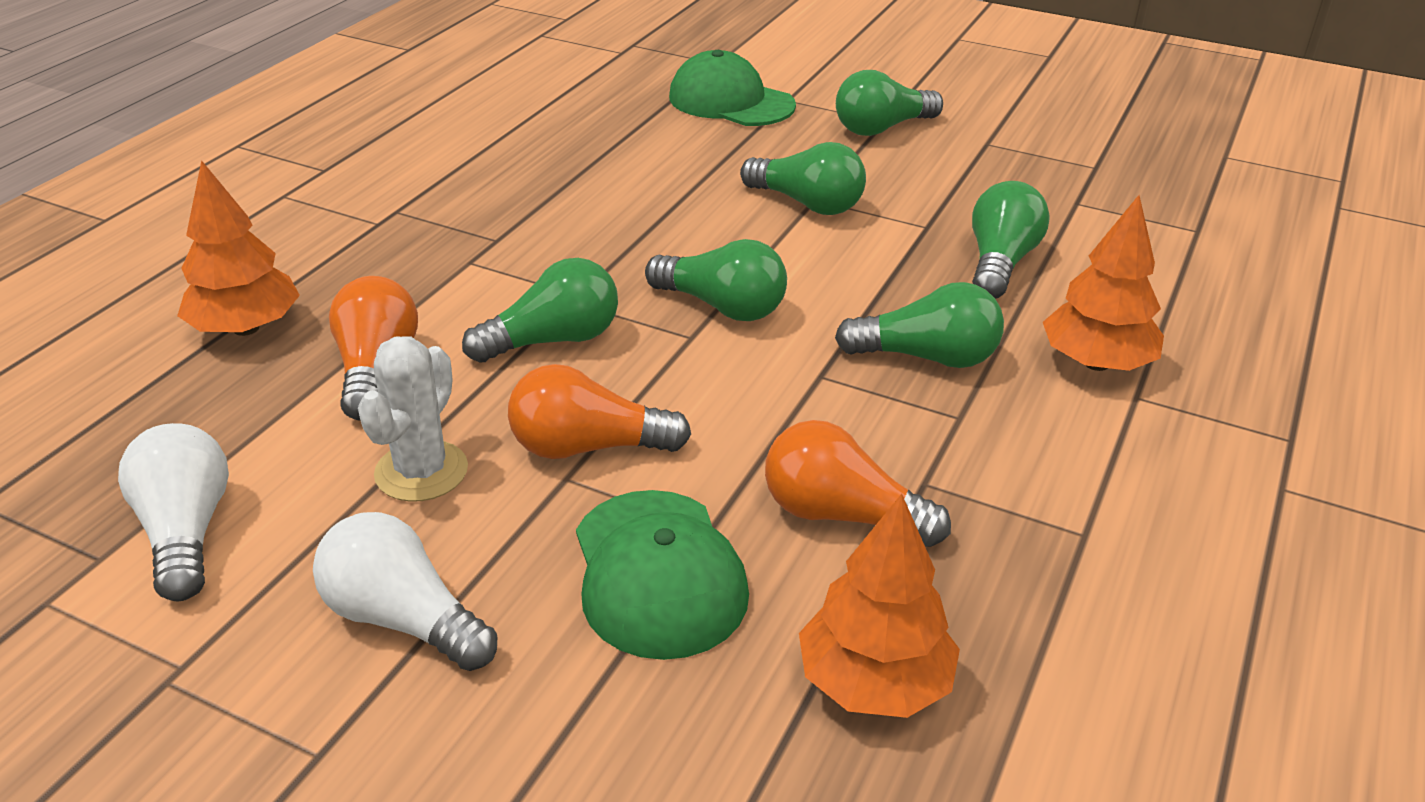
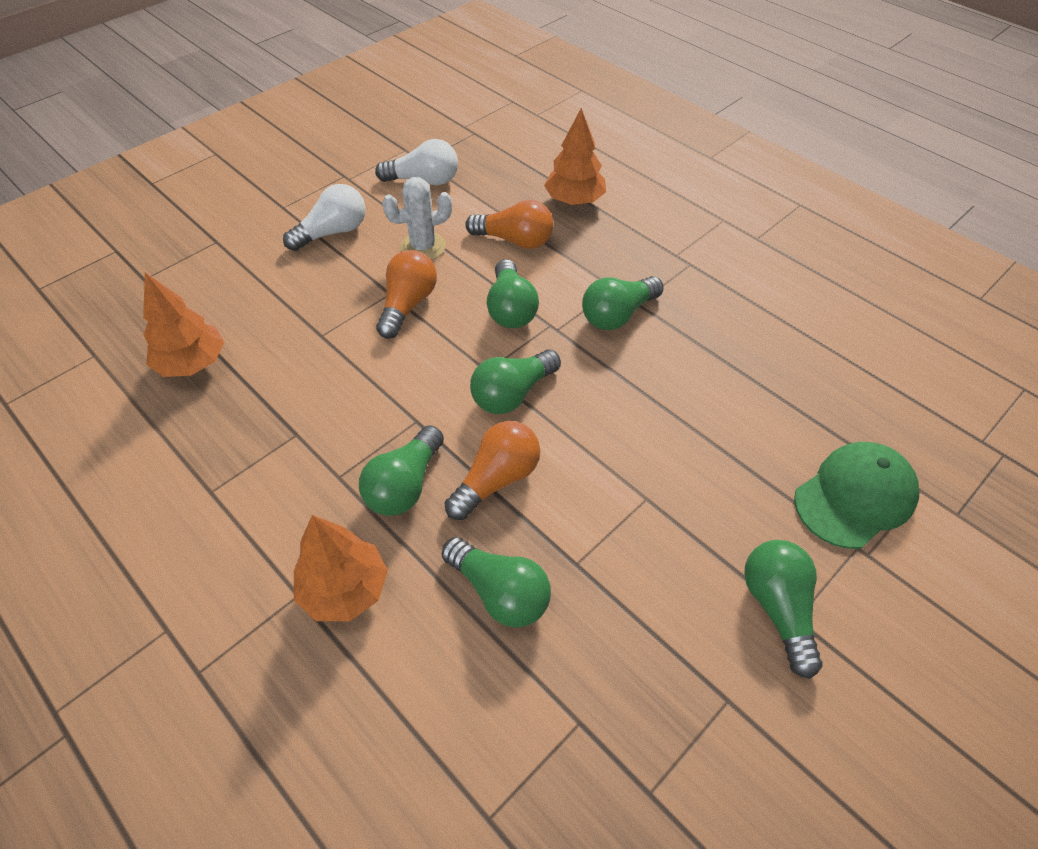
camera: 110 degrees right, 15 degrees up
white cactus [358,336,468,502] -> white cactus turned 60 degrees counterclockwise [382,177,452,260]
green cap [576,490,749,660] -> none
green light bulb [740,142,866,215] -> green light bulb moved to [582,276,664,330]
orange light bulb [765,420,951,547] -> orange light bulb moved to [445,421,540,520]

